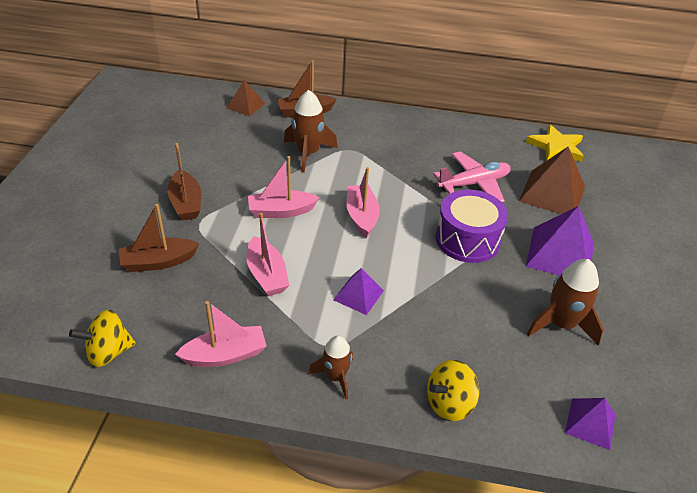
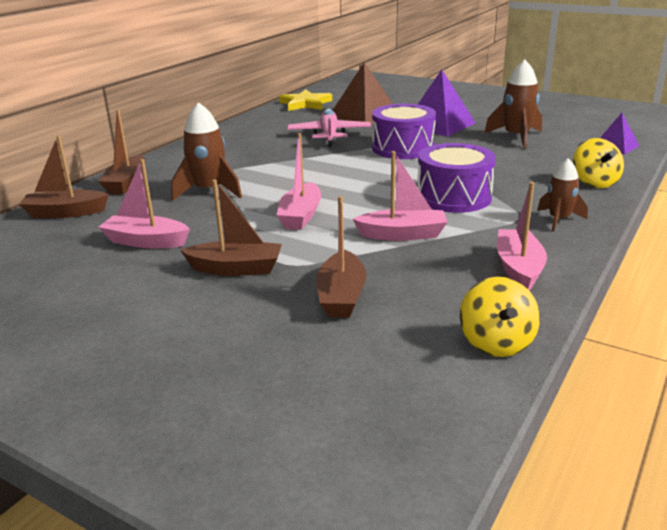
camera: 65 degrees left, 15 degrees down
brown pyramid [227,80,265,116] -> brown boat [19,135,109,218]
purple pyramid [333,268,384,315] -> purple drum [418,143,496,213]
pink boat [346,167,380,238] -> pink boat moved to [98,159,190,248]

